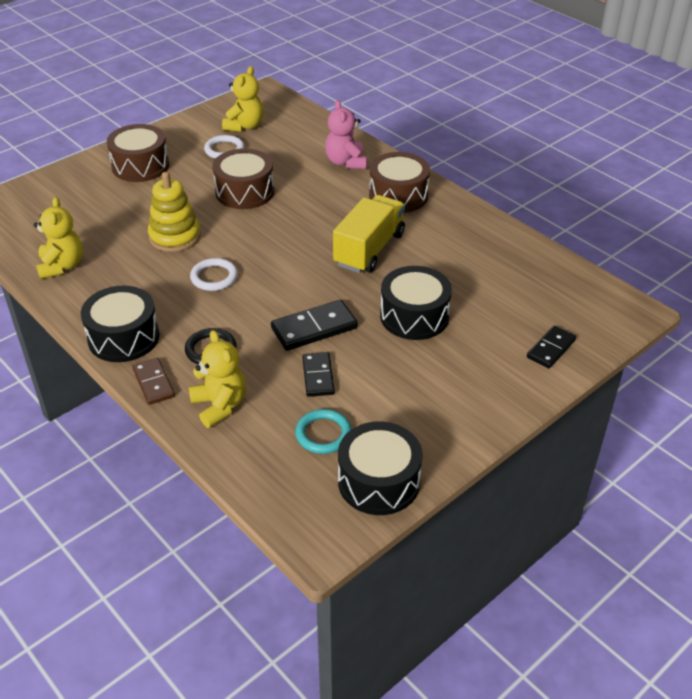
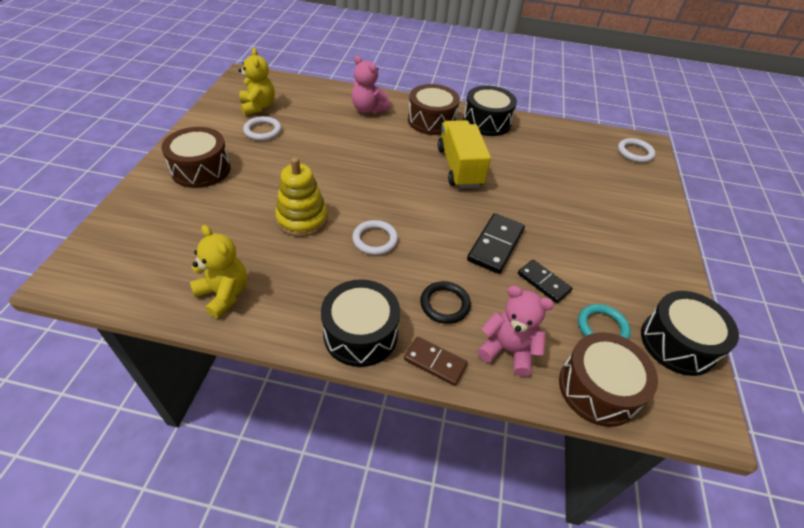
camera: 40 degrees left, 5 degrees up
yellow teddy bear [189,330,246,428] -> pink teddy bear [478,286,554,377]
brown drum [212,148,274,209] -> brown drum moved to [559,332,658,427]
black drum [380,266,452,340] -> black drum moved to [463,86,517,136]
black domino [527,326,576,368] -> none
none -> white ring [618,138,655,163]

